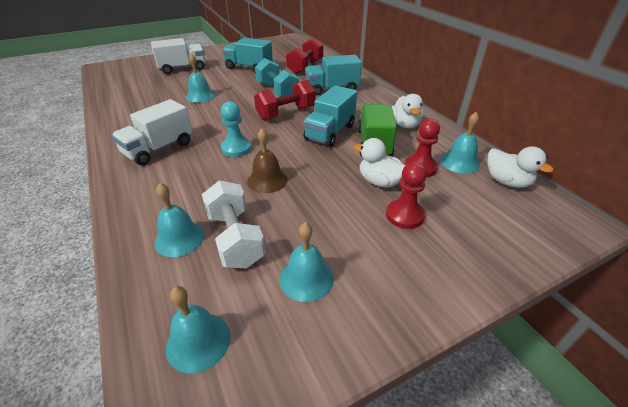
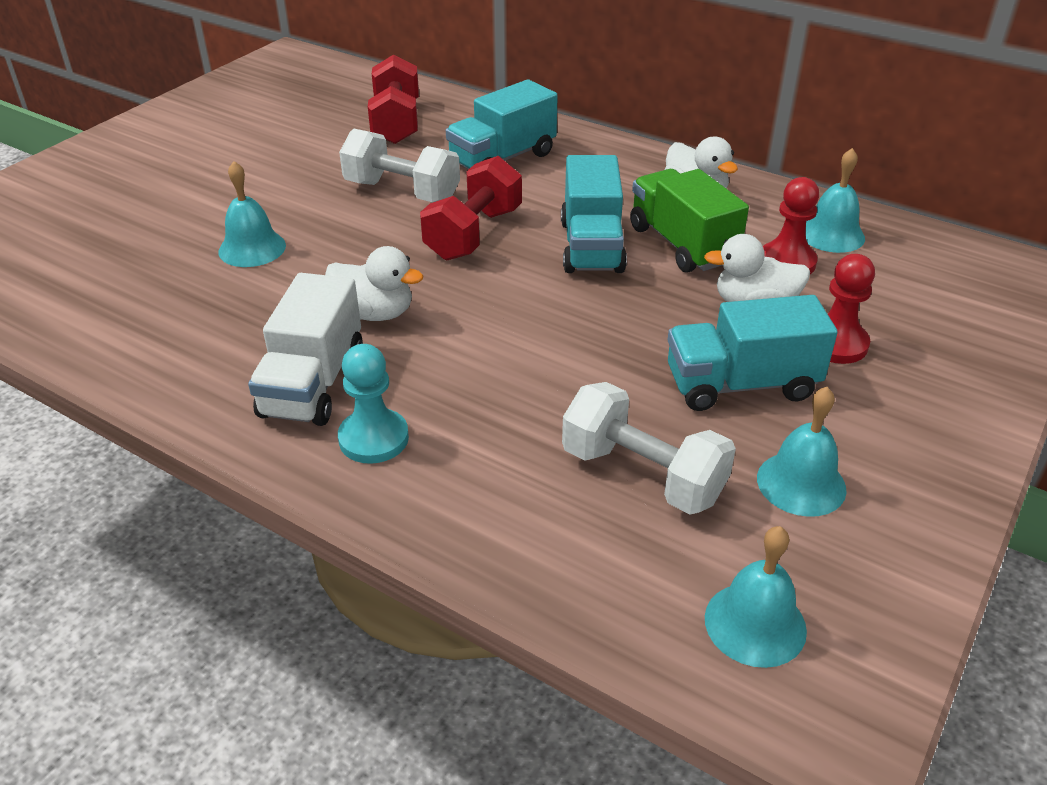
camera: 30 degrees left, 0 degrees up
white truck [151,38,205,74] -> none
turquoise bell [155,183,205,257] -> none
turquoise pawn [221,101,252,157] -> turquoise pawn moved to [338,344,409,464]
turquoise truck [222,37,273,72] -> turquoise truck moved to [668,295,838,411]
brown bell [247,128,288,193] -> none
turquoise dumbbell [255,58,299,97] -> white dumbbell [339,129,460,202]
white duck [487,146,553,188] -> white duck moved to [325,246,423,321]

